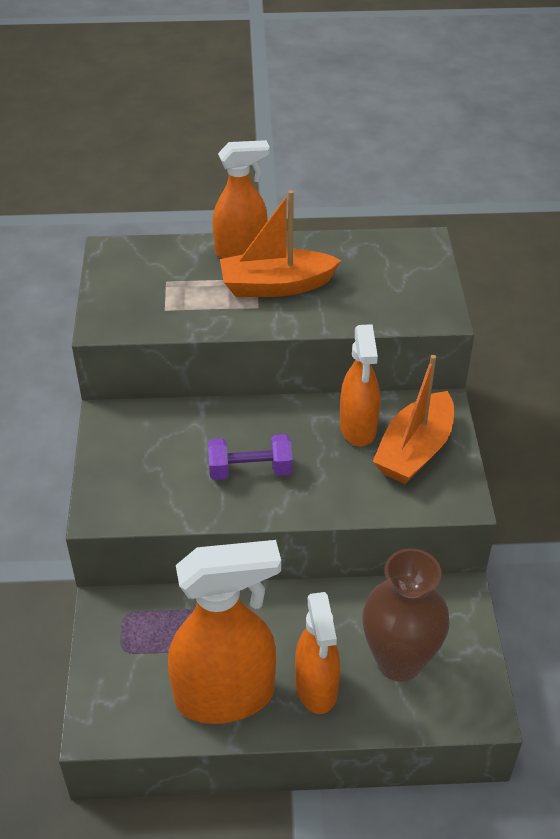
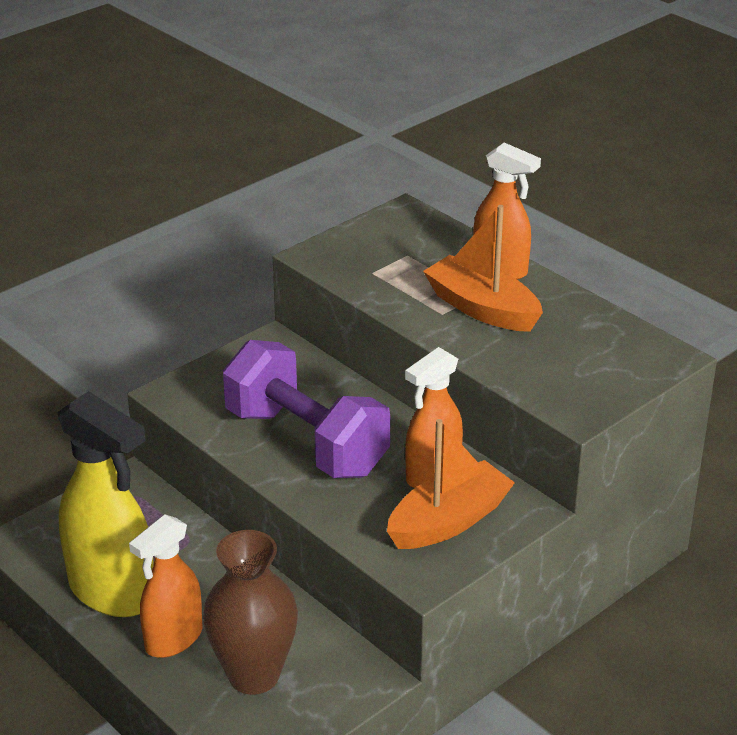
camera: 50 degrees right, 10 degrees down
orange spray bottle [168,540,281,724] -> yellow spray bottle [58,391,154,617]
purple dumbbell [208,434,293,480] -> purple dumbbell [223,340,390,478], size x1.95
orange boat [372,355,454,484] -> orange boat turned 150 degrees clockwise [387,419,515,549]

